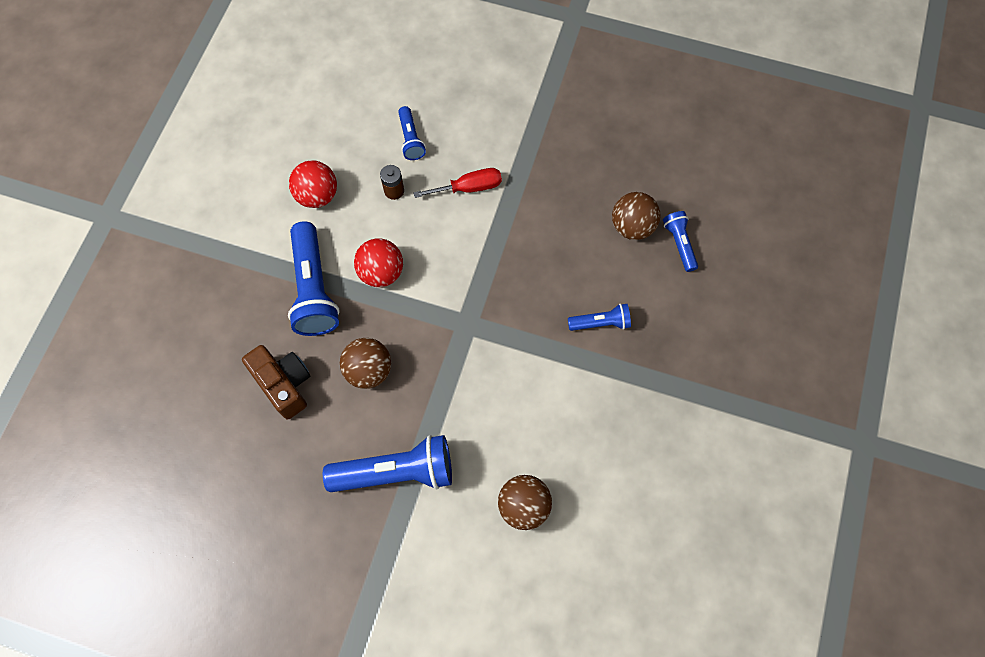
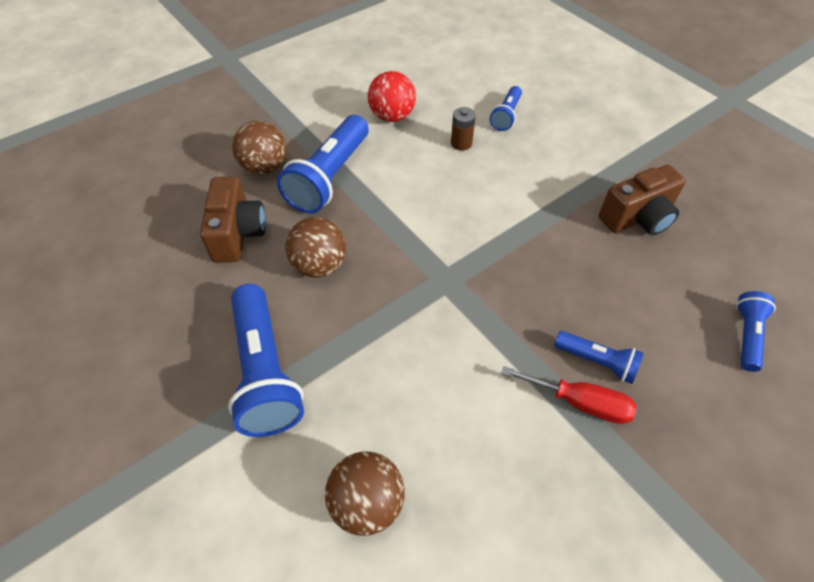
camera: 35 degrees right, 15 degrees down
blue flashlight [323,435,452,492] -> blue flashlight turned 45 degrees clockwise [228,284,304,437]
red ball [354,238,403,287] -> none
red screwdriver [413,168,502,198] -> red screwdriver moved to [501,366,637,424]
brown ball [612,192,661,240] -> brown ball moved to [232,121,286,175]
none -> brown camera [599,165,686,235]

